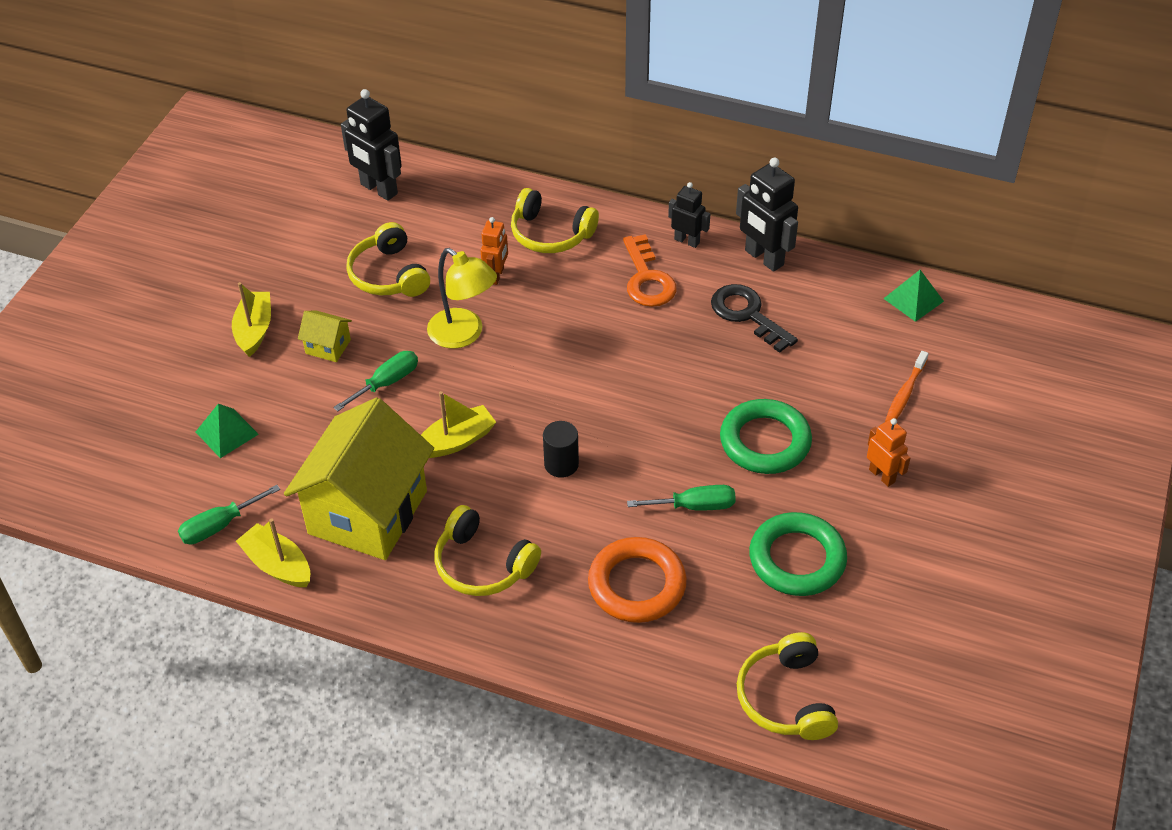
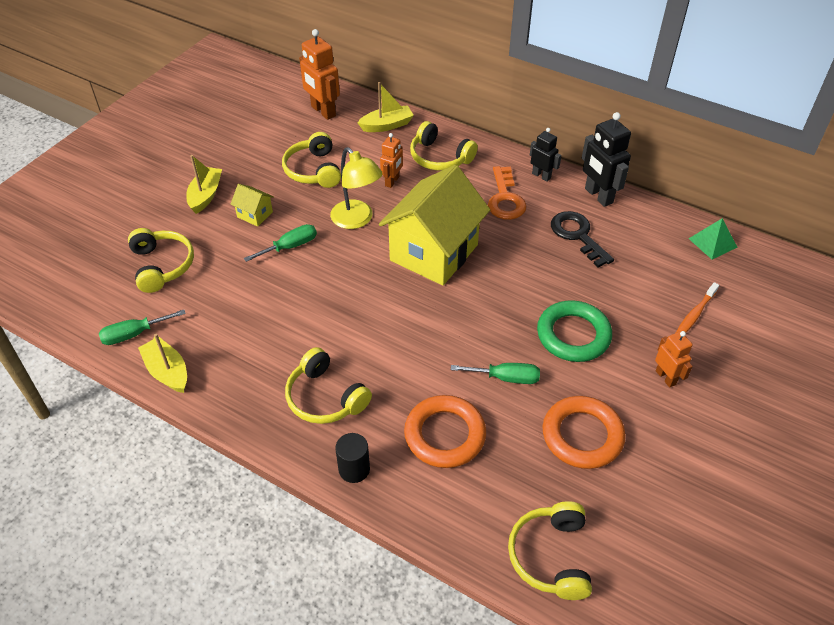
camera: 10 degrees right, 0 degrees up
green pyramid [196,404,259,458] -> yellow headphones [128,228,194,293]
yellow house [284,397,434,560] -> yellow house moved to [379,165,490,286]
black robot [341,89,402,201] -> orange robot [299,29,340,120]
yellow boat [421,391,496,458] -> yellow boat moved to [357,82,414,132]
black cylinder [543,421,579,478] -> black cylinder moved to [335,433,370,483]
green ring [749,512,847,596] -> orange ring [542,396,626,469]

